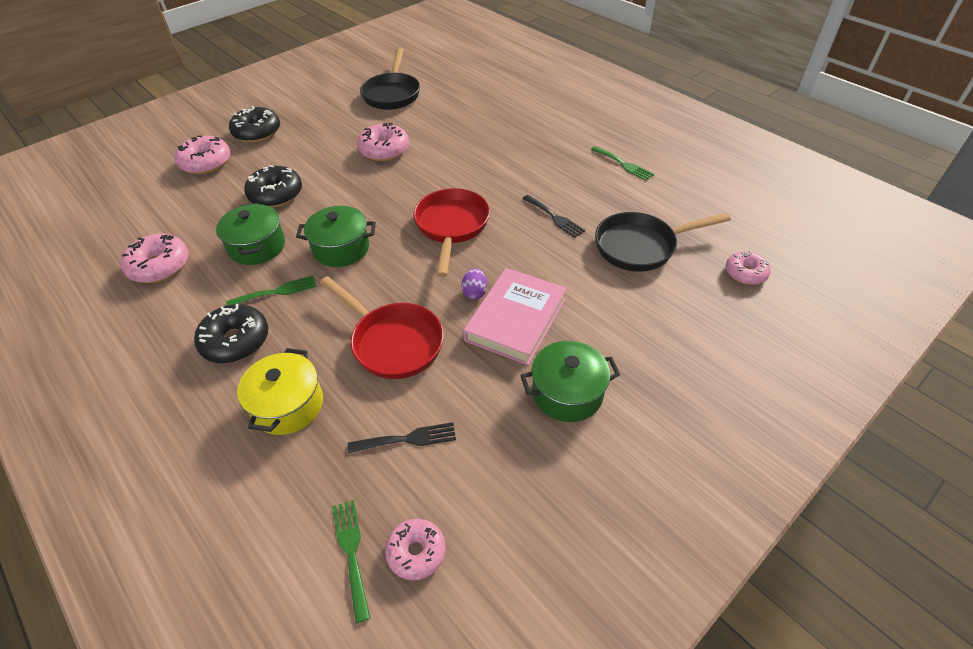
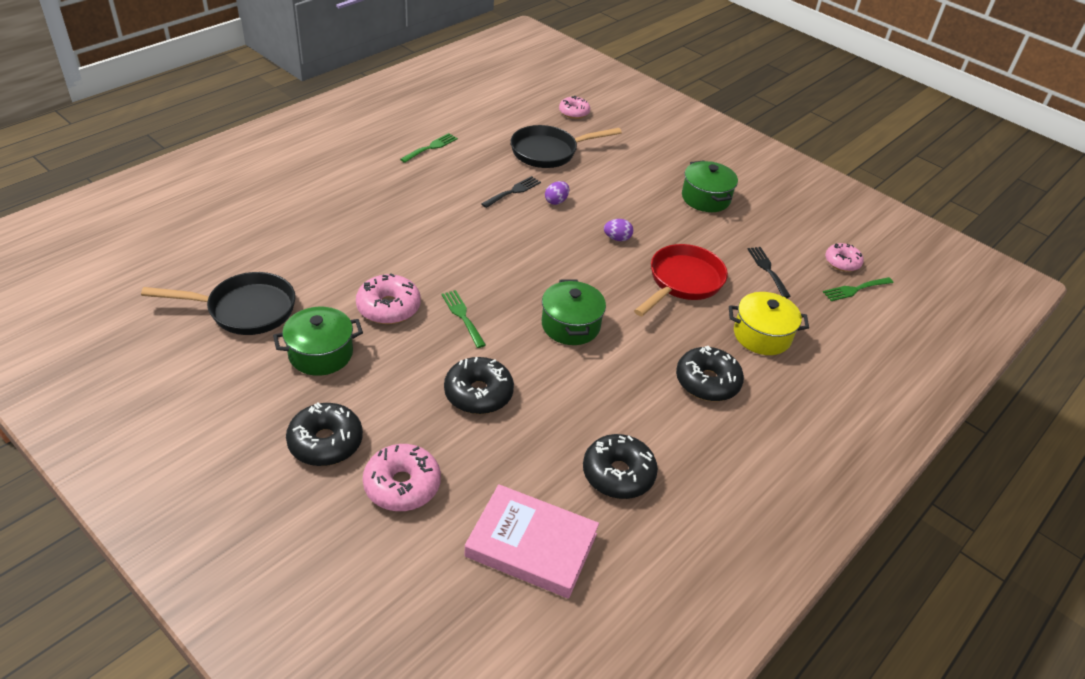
camera: 100 degrees left, 5 degrees down
pink donut [121,234,188,283] -> black donut [583,434,658,499]
green pot [216,203,285,265] -> green pot moved to [273,307,363,376]
green fork [226,276,317,305] -> green fork moved to [441,290,486,348]
red pan [413,188,490,277] -> none
pink book [463,268,567,365] -> pink book moved to [464,484,599,599]
black pan [595,212,731,272] -> black pan turned 90 degrees clockwise [511,125,622,168]
none -> purple egg [545,181,569,205]

